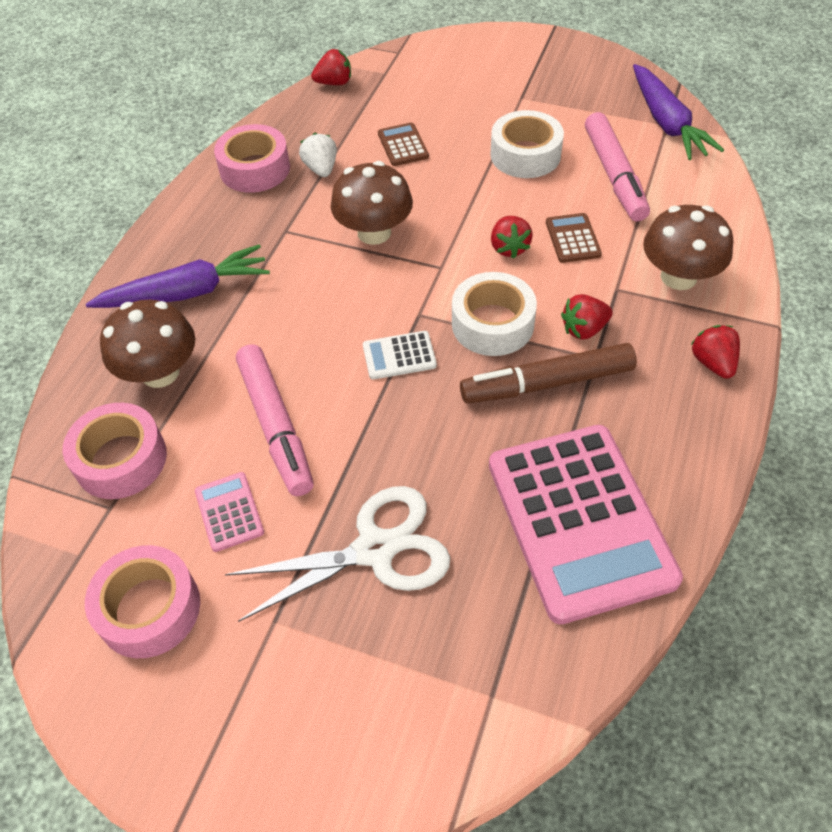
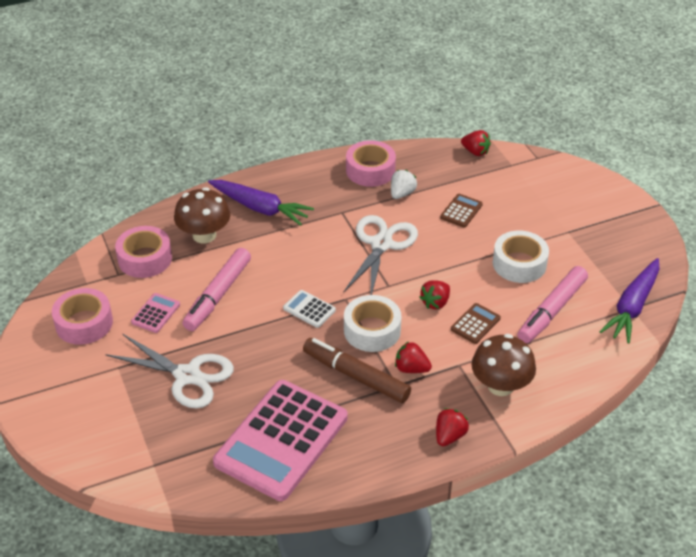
camera: 45 degrees right, 10 degrees down
brown mushroom [331,161,413,245] -> white scissors [344,215,418,295]

